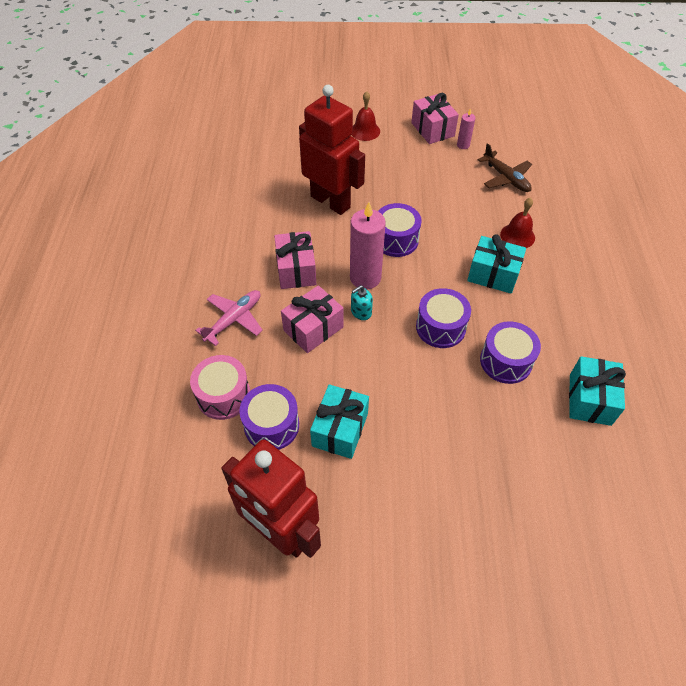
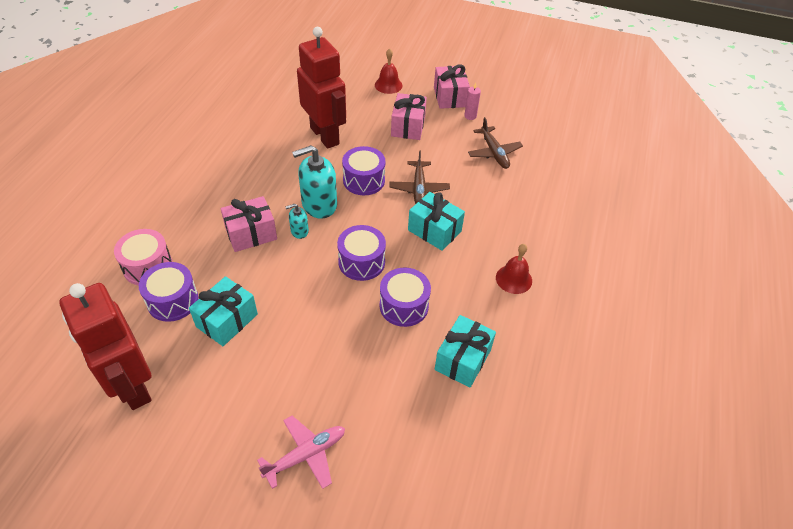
camera: 15 degrees right, 5 degrees down
pink plane [195,290,263,346] -> pink plane moved to [257,416,345,489]
pink gift [274,231,316,289] -> pink gift moved to [391,93,427,140]
pink candle [350,202,386,289] -> turquoise soap dispenser [292,145,337,219]
red bell [500,197,535,248] -> red bell moved to [496,244,532,294]
none -> brown plane [390,150,450,204]

